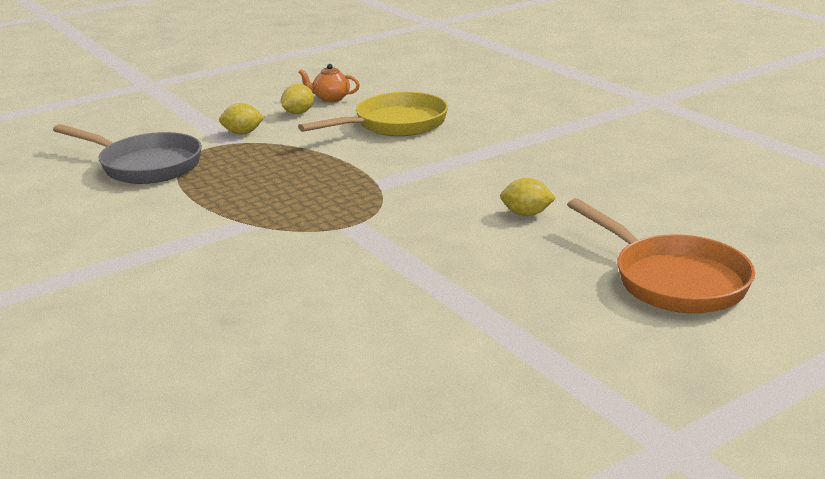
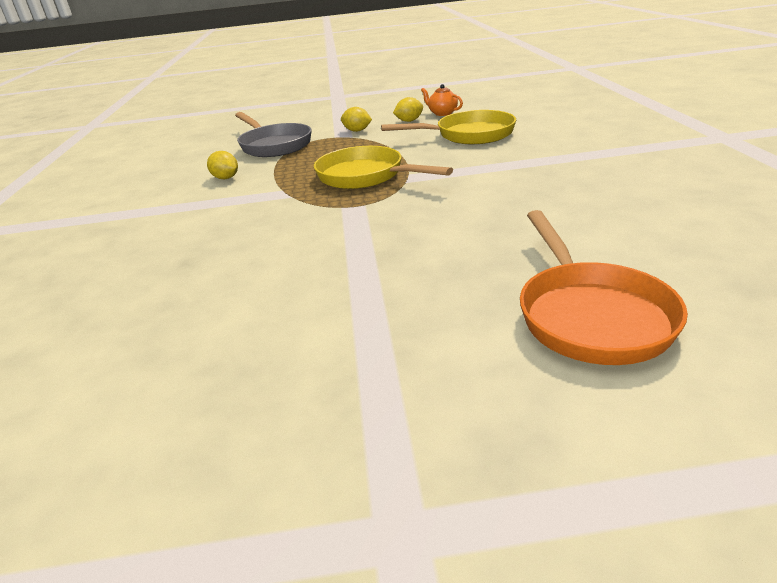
camera: 30 degrees right, 5 degrees up
yellow lemon [500,178,556,216] -> yellow lemon moved to [207,151,238,179]
none -> yellow pan [314,146,453,189]

